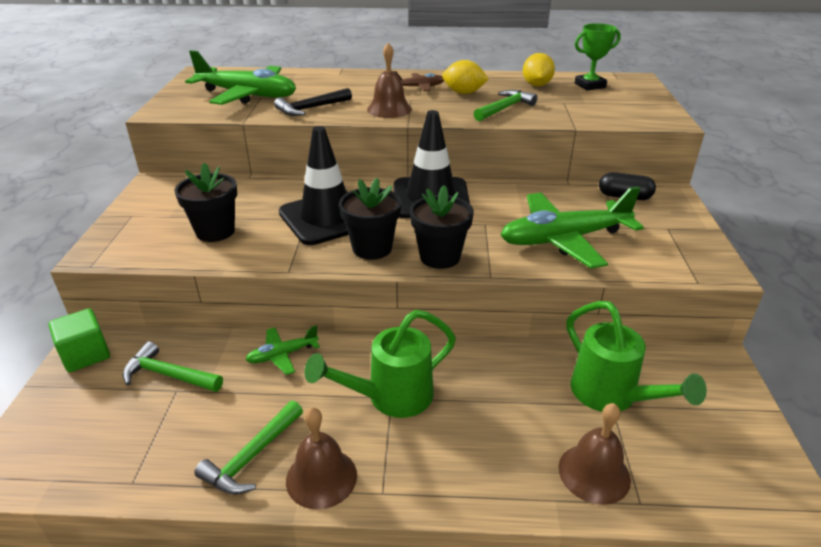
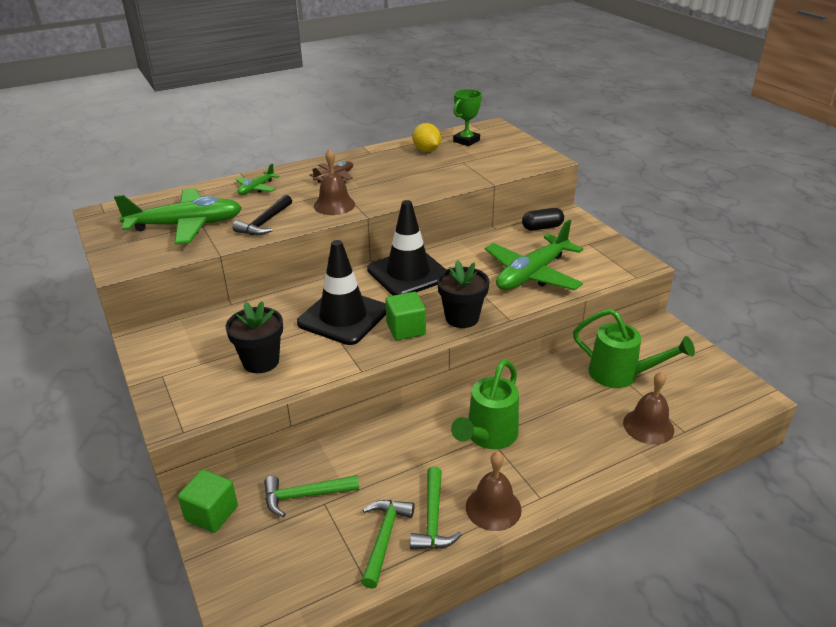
camera: 30 degrees left, 0 degrees up
green plane [245,325,320,375] -> green plane moved to [235,163,280,195]
black flower pot [339,178,401,260] -> green cube [385,292,426,340]
yellow lemon [442,60,489,94] -> none
green hammer [474,90,538,121] -> green hammer moved to [361,500,415,589]

